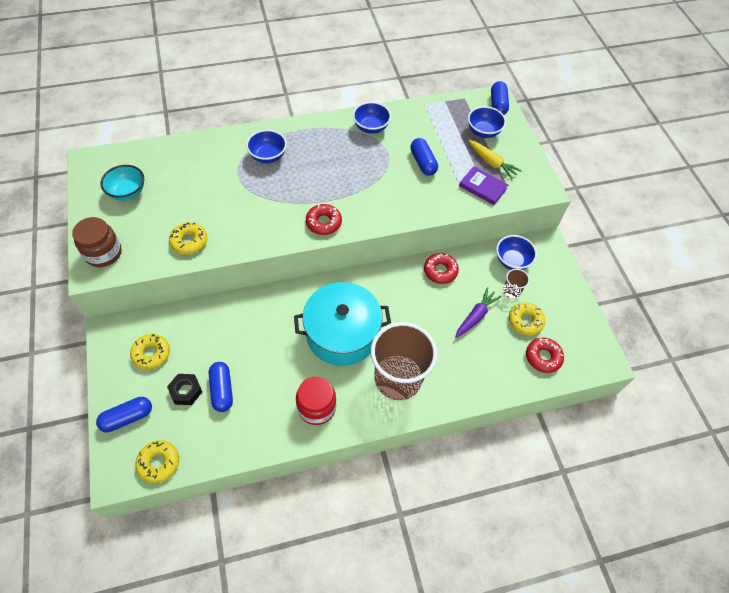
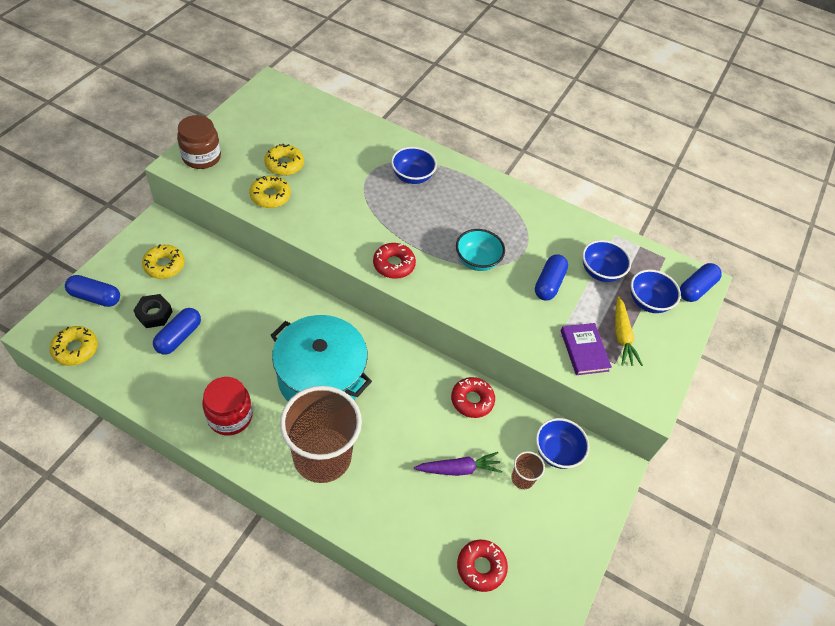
camera: 40 degrees right, 5 degrees down
turquoise bowl [101,165,144,201] -> turquoise bowl moved to [456,229,505,271]
blue bowl [353,102,391,134] -> blue bowl moved to [582,240,631,282]
yellow donut [509,302,545,336] -> yellow donut moved to [264,144,304,176]

